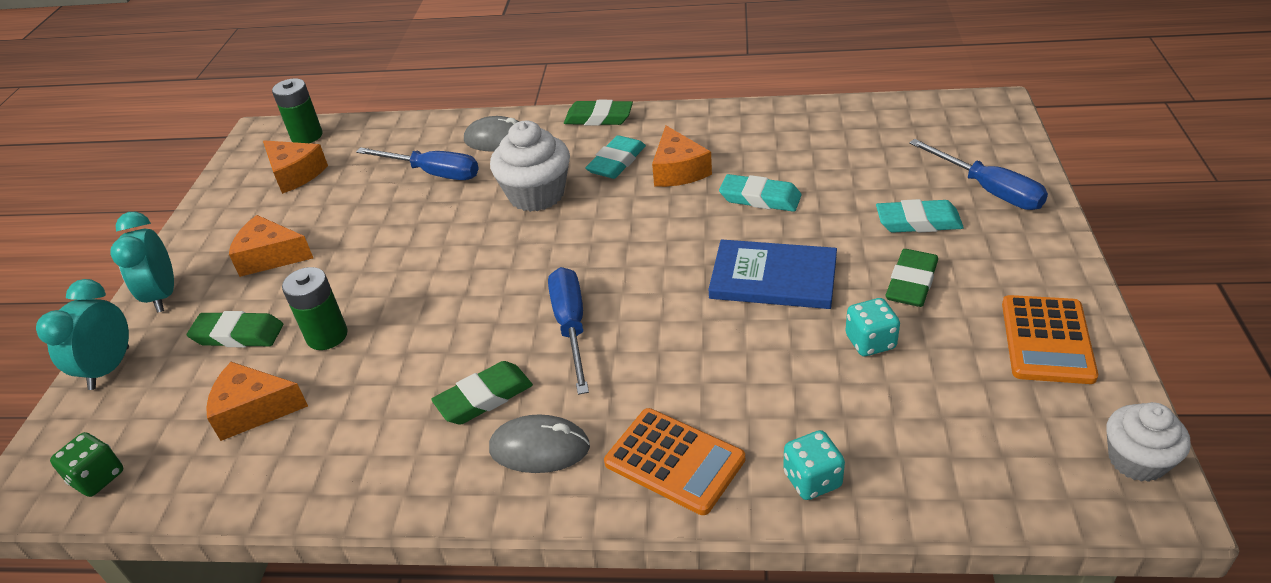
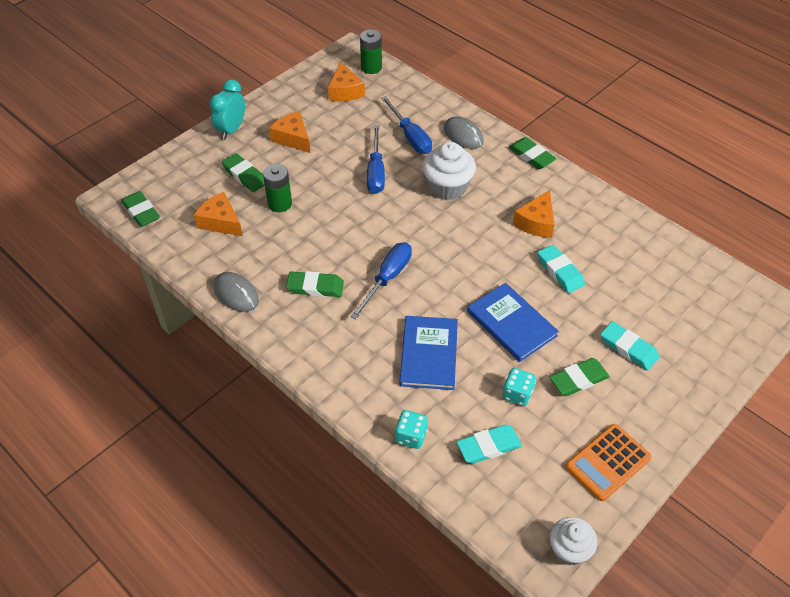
camera: 35 degrees right, 10 degrees up
turquoise clock [36,279,129,390] -> none
green dice [50,432,123,497] -> green eraser [121,191,160,227]
grey mouse [489,414,590,473] -> grey mouse moved to [214,272,259,312]
turquoise eraser [585,135,646,179] -> turquoise eraser moved to [457,425,522,464]
orange calculator [604,408,745,515] -> none
blue screwdriver [909,139,1048,210] -> blue screwdriver moved to [367,125,385,194]
none -> blue book [400,316,458,390]

